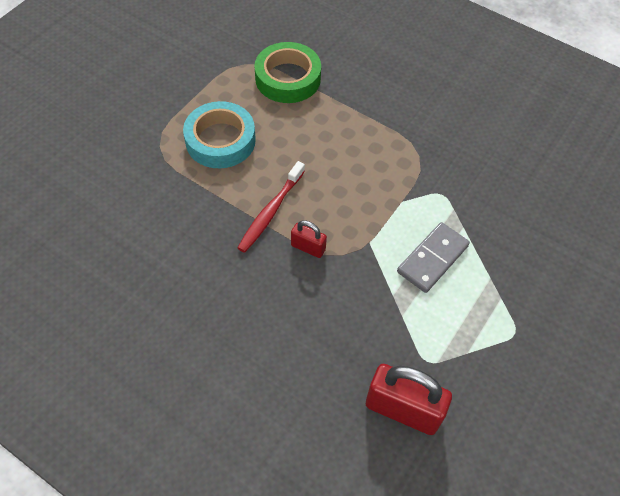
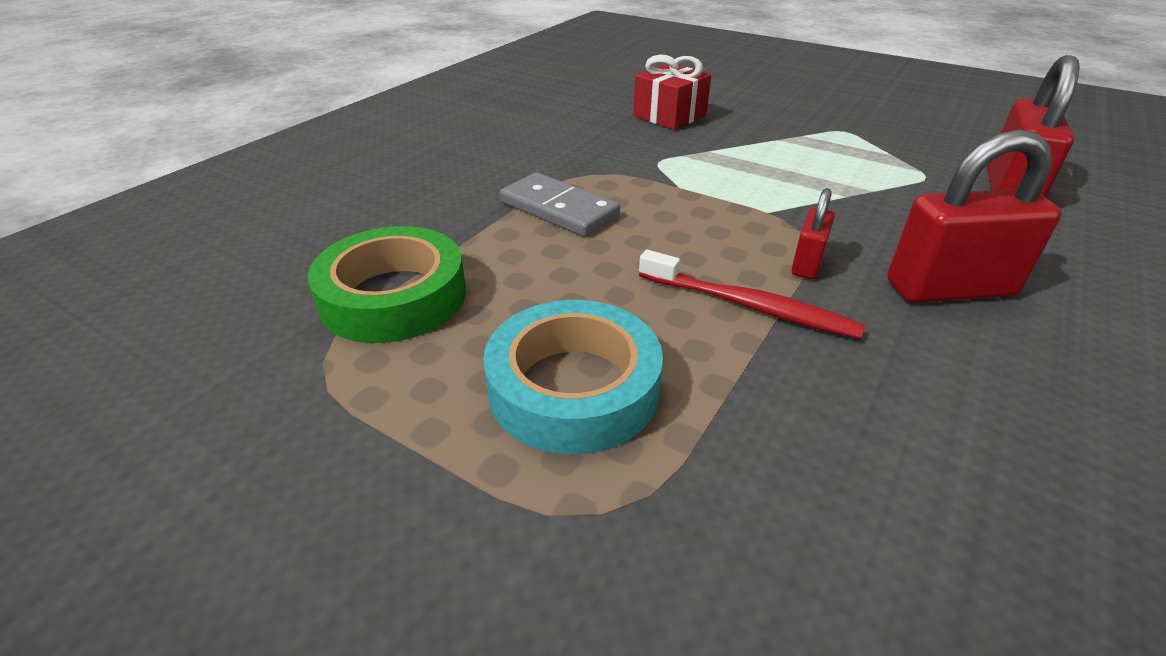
camera: 90 degrees left, 20 degrees down
grey domino [397,222,470,293] -> grey domino moved to [500,172,620,237]
none -> red gift [633,55,711,130]
none -> red padlock [887,129,1061,303]

